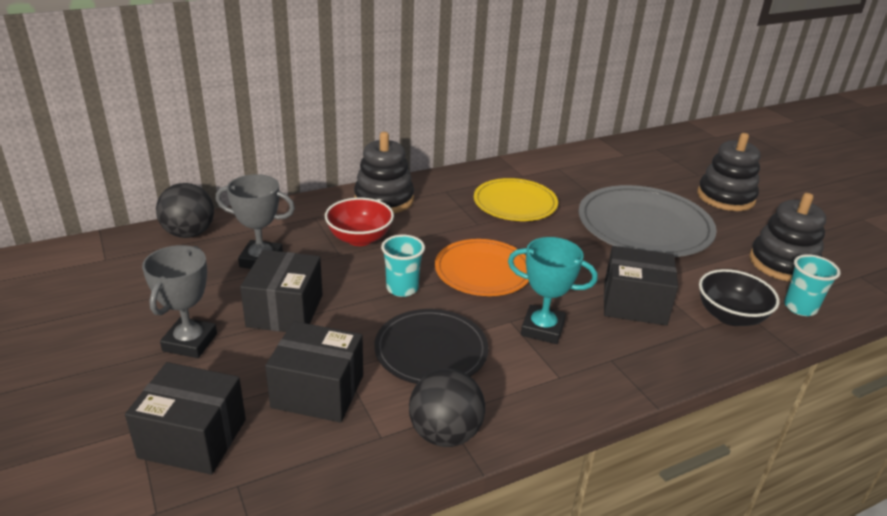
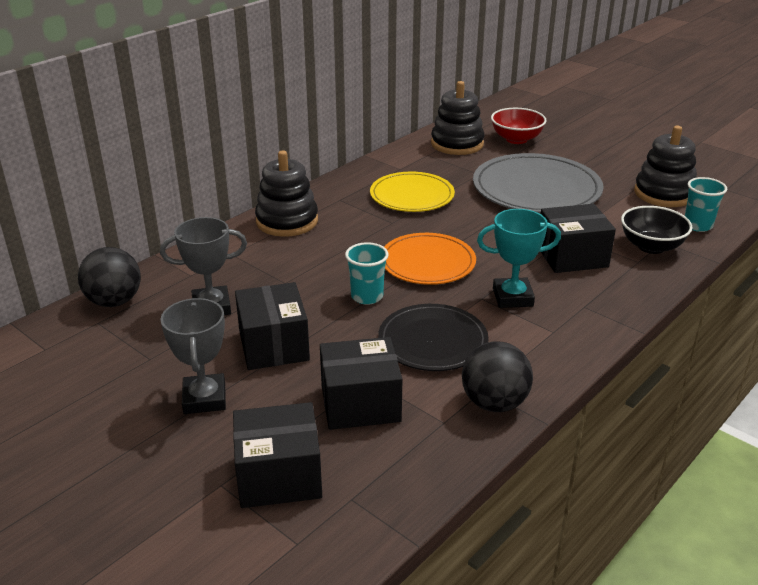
camera: 20 degrees left, 0 degrees up
red bowl [325,198,394,246] -> red bowl moved to [491,108,546,144]
black stacking toy [697,133,760,211] -> black stacking toy moved to [431,81,485,155]

